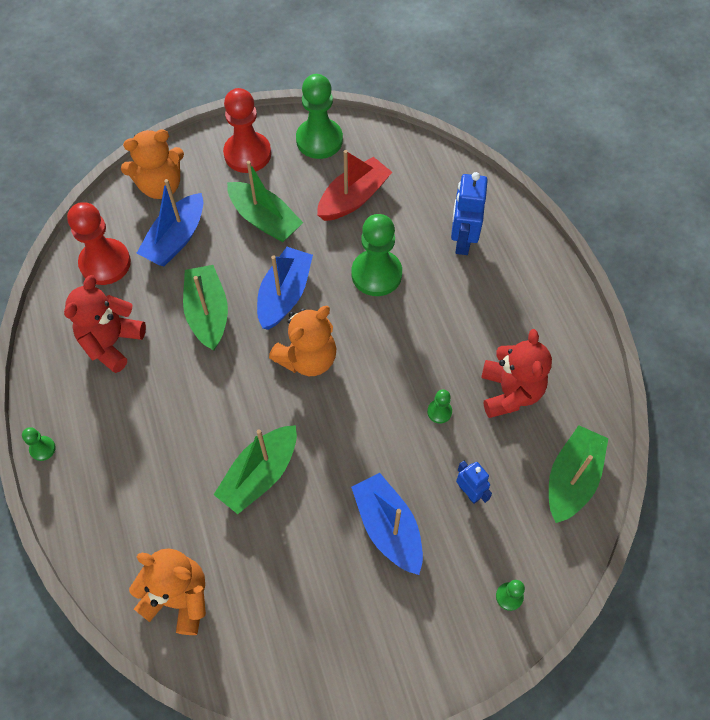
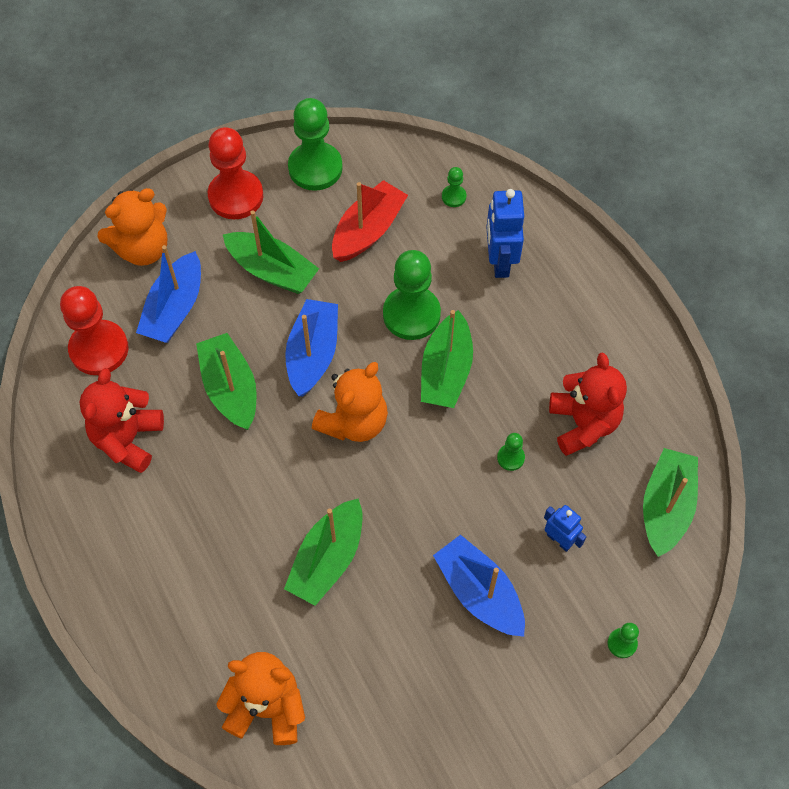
camera: 10 degrees left, 0 degrees up
green pawn [22,427,56,461] -> green pawn moved to [442,167,466,207]
none -> green boat [421,310,473,408]

